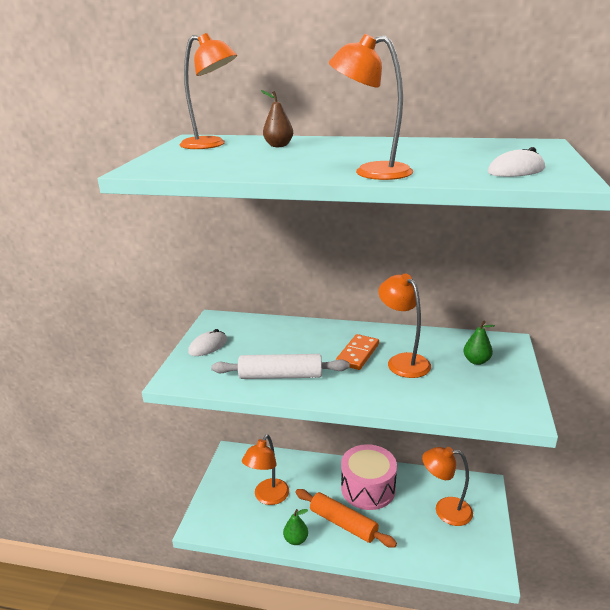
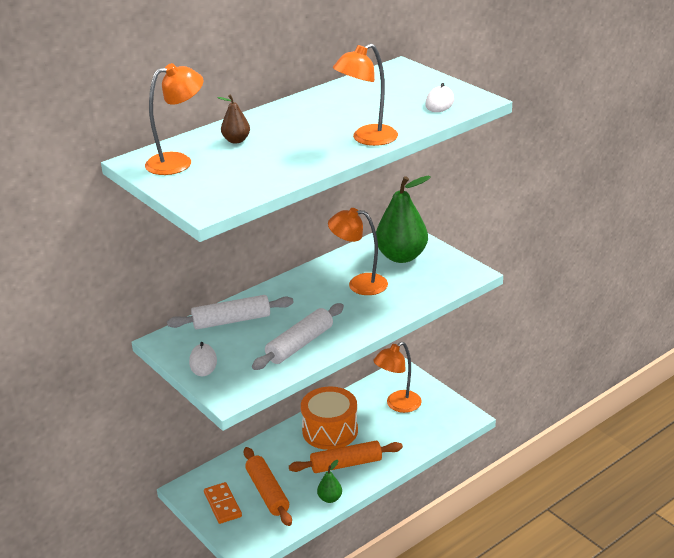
camera: 50 degrees left, 5 degrees up
orange lamp [242,435,289,505] -> orange rolling pin [244,447,292,526]
orange domino [336,334,379,370] -> orange domino moved to [204,482,242,524]
pink drum [341,444,397,510] -> orange drum [301,387,358,450]
green pear [463,321,495,365] -> green pear [376,176,431,263], size x2.15
none -> white rolling pin [167,295,294,329]

